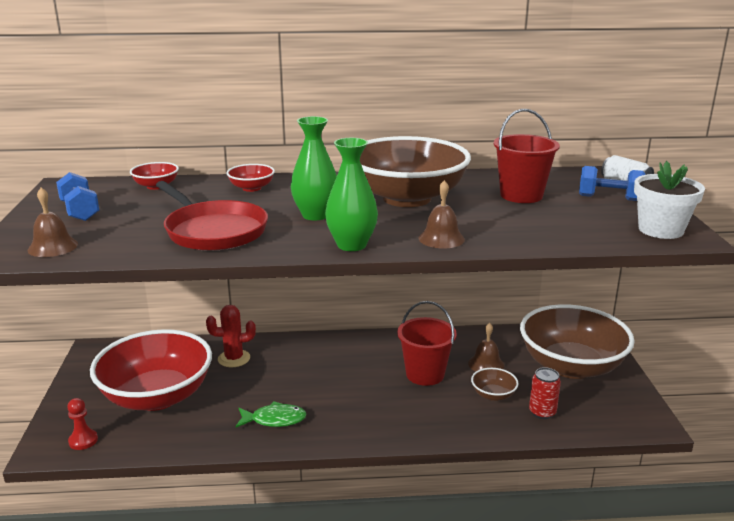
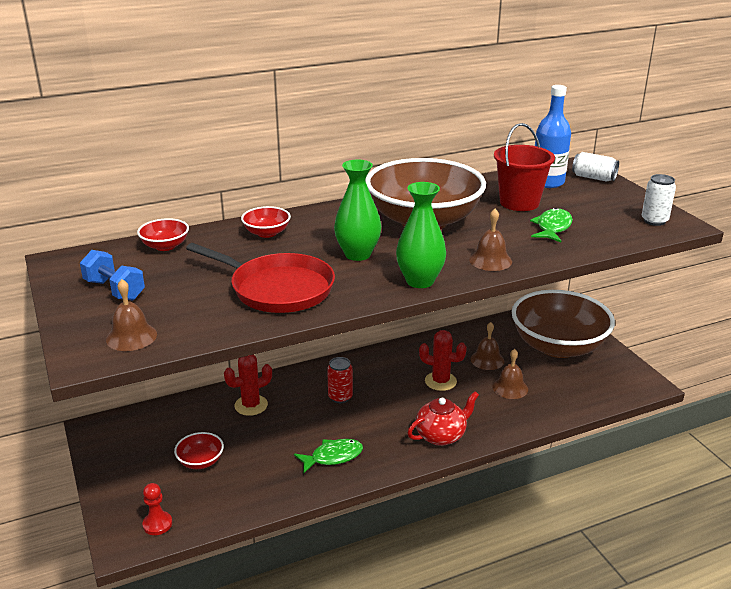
camera: 20 degrees left, 5 degrees up
red bowl [90,329,212,411] -> red bowl [174,432,224,469], size x0.40
red bucket [397,301,457,386] -> red cactus [419,330,467,391]
brown bowl [471,368,519,401] -> brown bell [492,349,528,399]
red can [529,367,561,419] -> red can moved to [327,357,353,403]
blue dumbbell [579,166,645,201] -> none
white flower pot [634,161,705,239] -> white can [642,174,676,226]
none -> red teapot [408,391,479,446]
none -> green fish [530,208,573,242]
none -> blue bottle [535,85,571,188]

